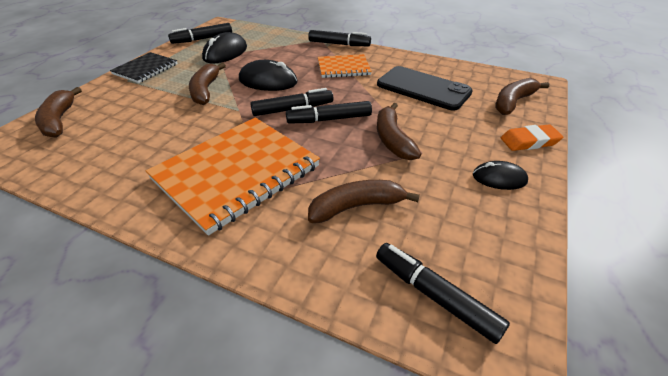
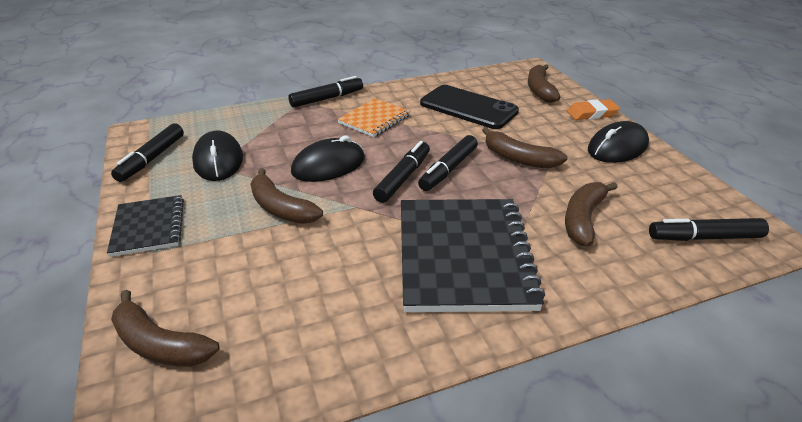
camera: 45 degrees left, 5 degrees down
orange notebook [146,117,320,236] -> black notebook [401,199,545,312]
black phone [377,66,473,111] -> black phone turned 45 degrees clockwise [420,85,519,129]
black mouse [473,161,528,190] -> black mouse [588,121,649,163], size x1.60
orange eraser [501,124,563,151] -> orange eraser turned 45 degrees clockwise [567,99,620,120]

